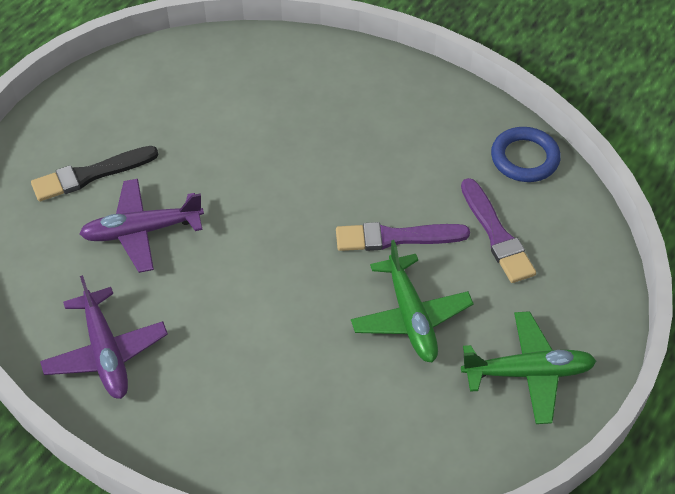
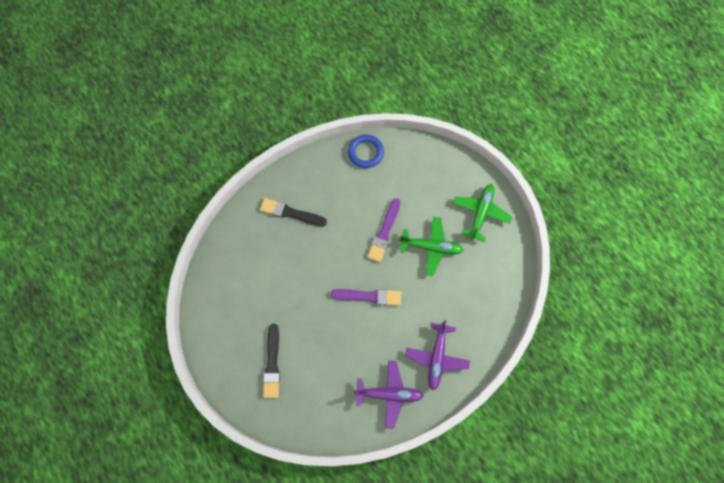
camera: 65 degrees left, 20 degrees up
purple plane [79,179,204,273] -> purple plane moved to [405,320,470,391]
purple brush [461,178,536,283] -> purple brush moved to [330,289,401,306]
none -> black brush [260,198,327,226]

